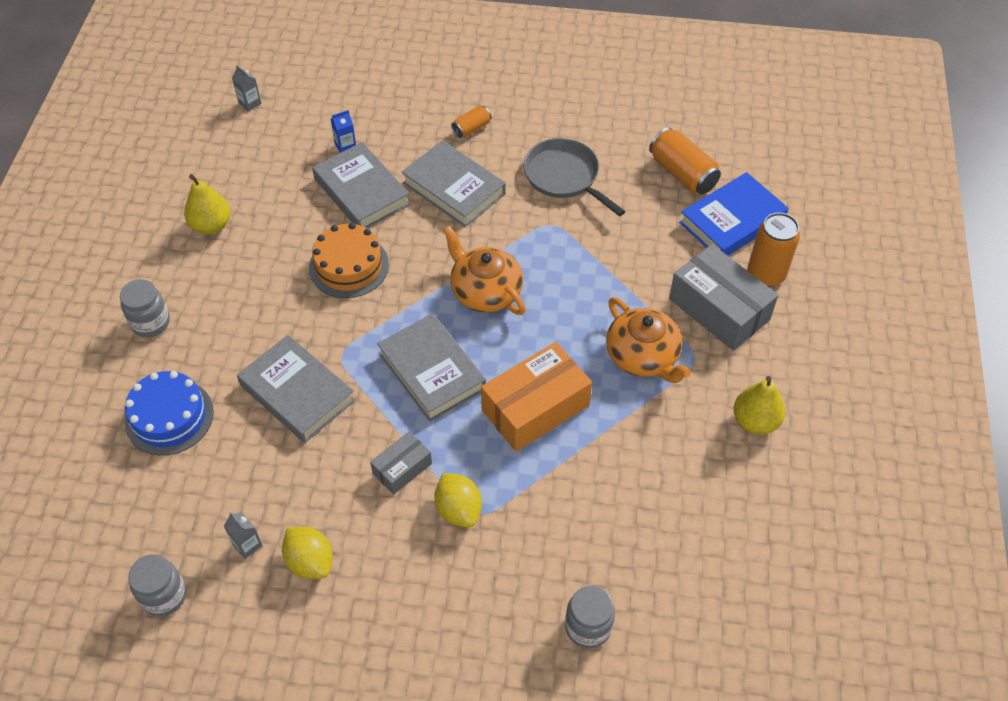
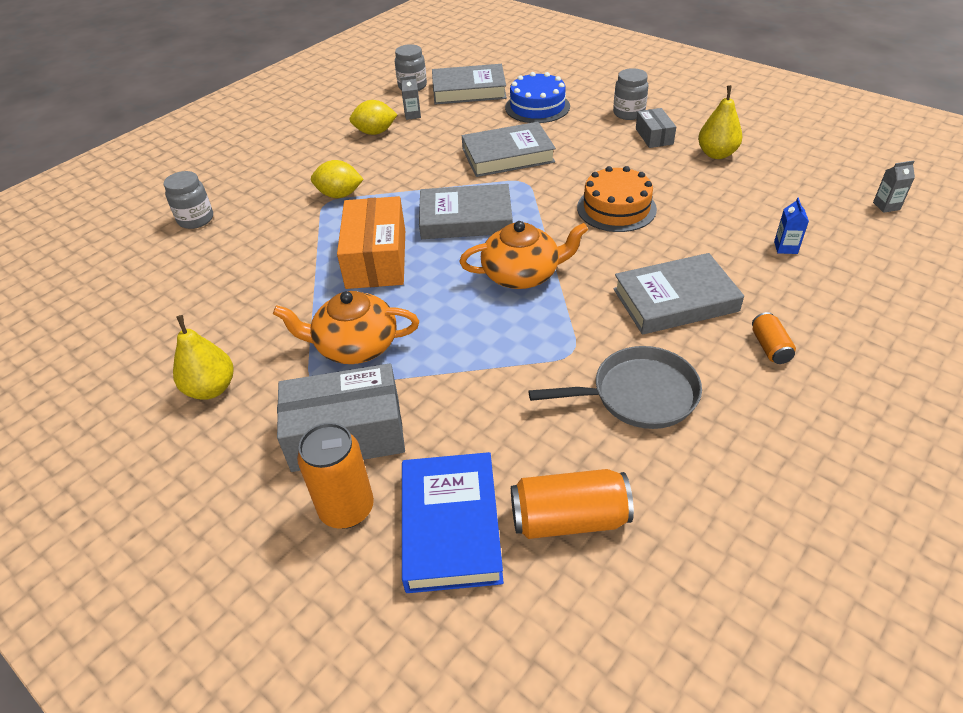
camera: 125 degrees right, 10 degrees down
grey book [312,142,411,228] -> grey book moved to [432,64,507,104]
grey box [370,431,432,495] -> grey box moved to [636,108,676,148]

